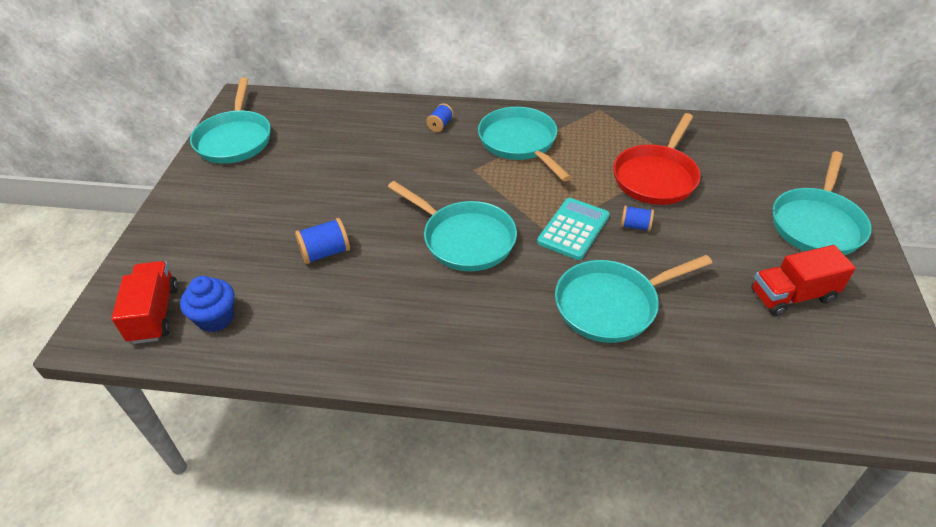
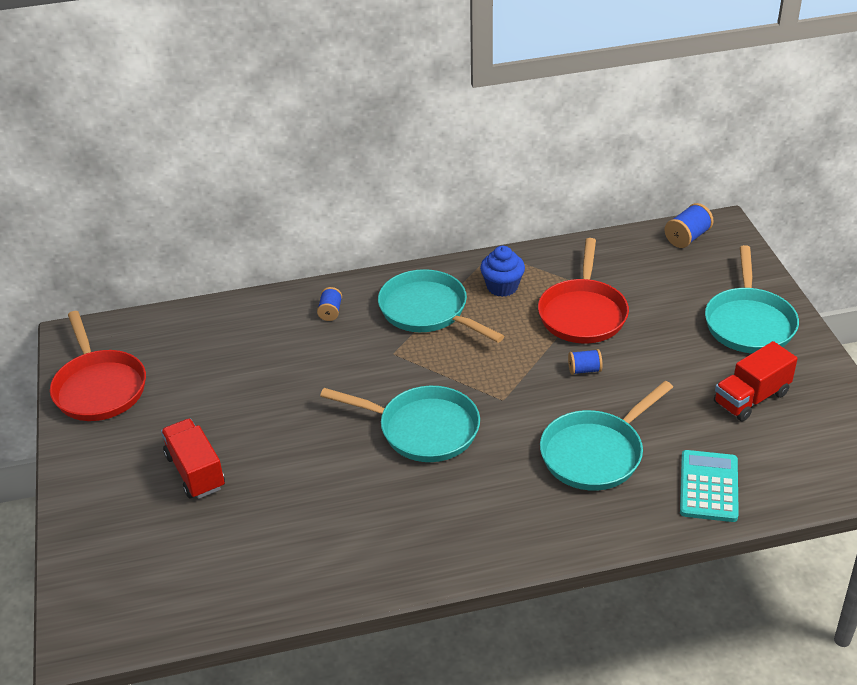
camera: 20 degrees left, 5 degrees down
red truck [111,261,178,344] -> red truck moved to [161,419,225,499]
blue cupcake [180,276,234,332] -> blue cupcake moved to [480,246,525,297]
turquoise pan [190,77,271,164] -> red pan [50,311,146,421]
blue spool [295,218,350,264] -> blue spool moved to [665,203,713,248]
turquoise calculator [537,198,610,260] -> turquoise calculator moved to [680,450,739,522]

